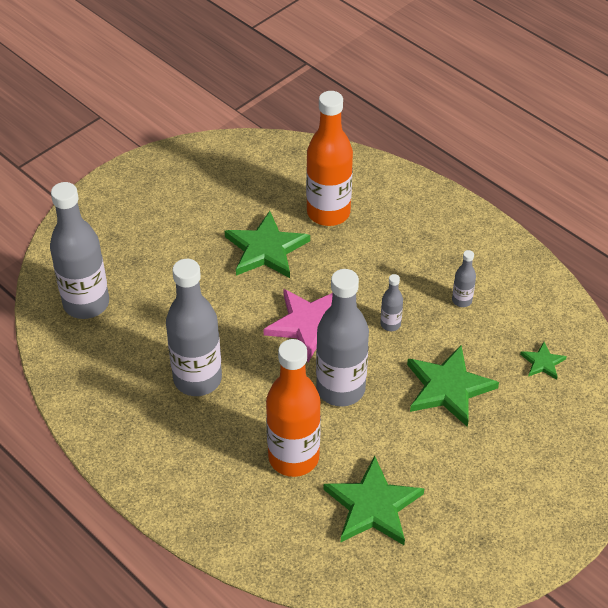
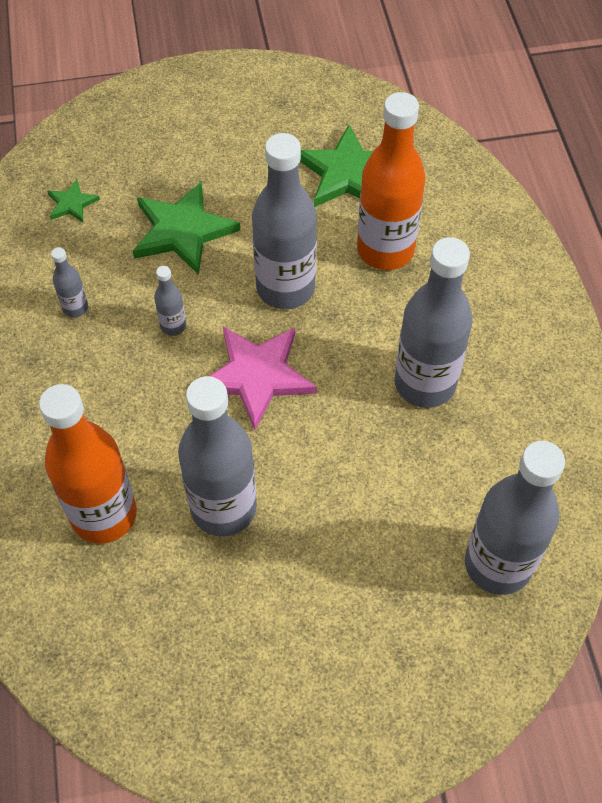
camera: 145 degrees left, 10 degrees up
green star [225,211,310,278] -> grey bottle [178,376,257,536]

